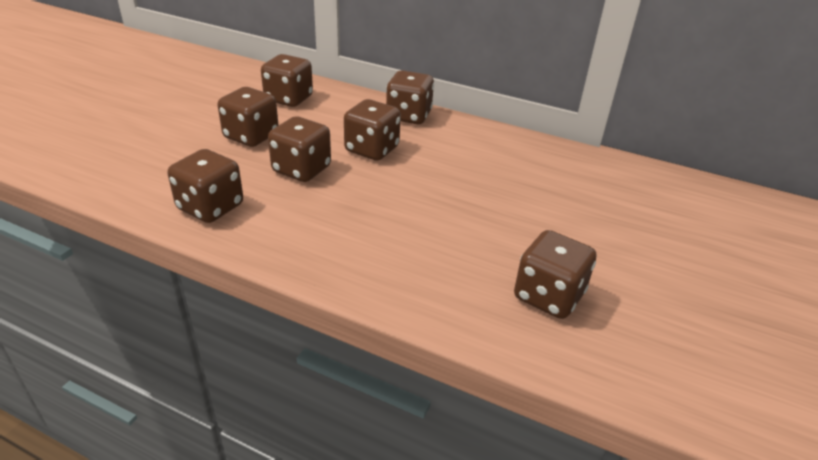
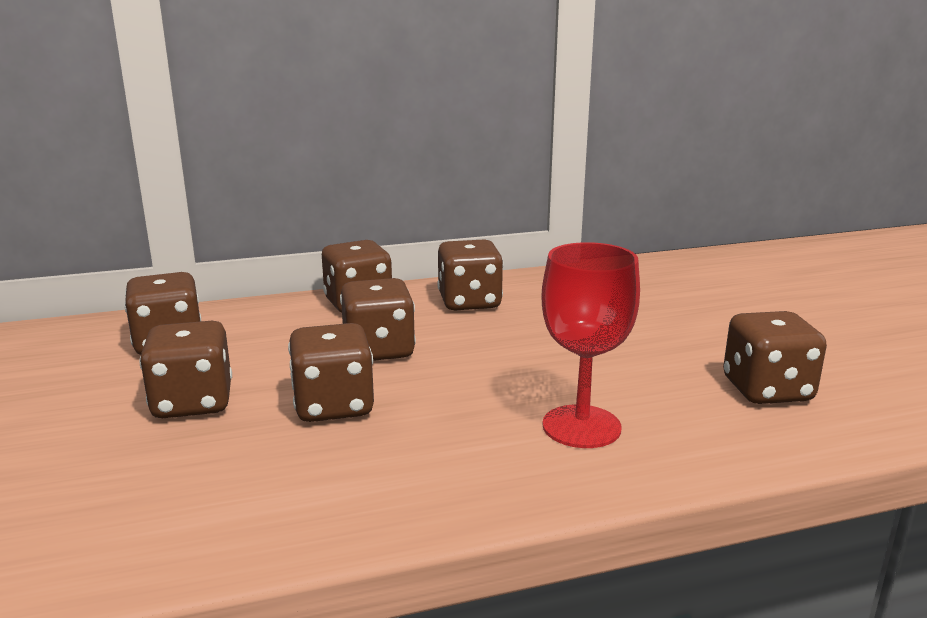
camera: 40 degrees left, 15 degrees down
brown dice [168,149,243,223] -> brown dice moved to [437,239,504,310]
none -> red goblet [541,242,640,448]

